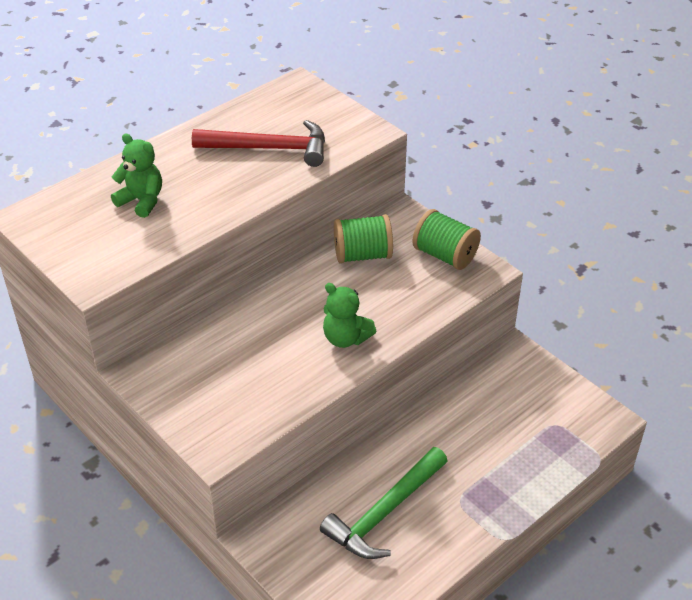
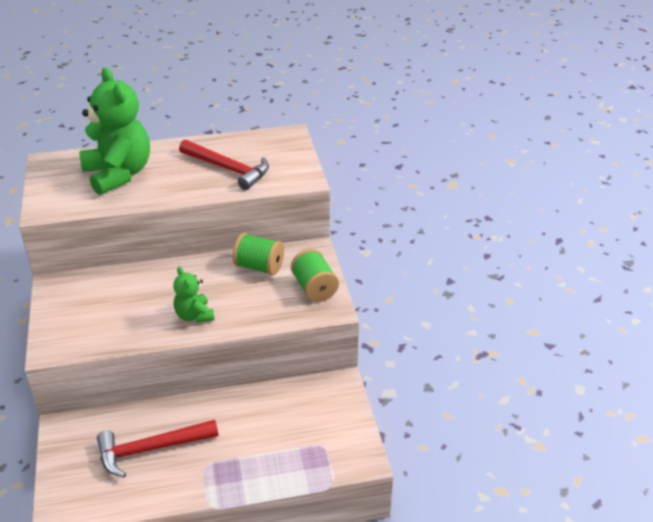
camera: 30 degrees right, 5 degrees down
green teddy bear [111,134,162,218] -> green teddy bear [79,68,150,195], size x2.01
green hammer [320,447,448,559] -> red hammer [97,419,218,477]

